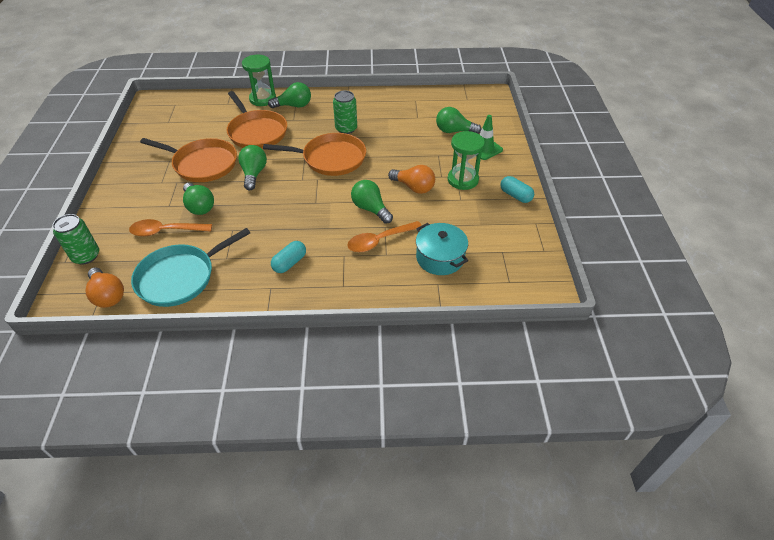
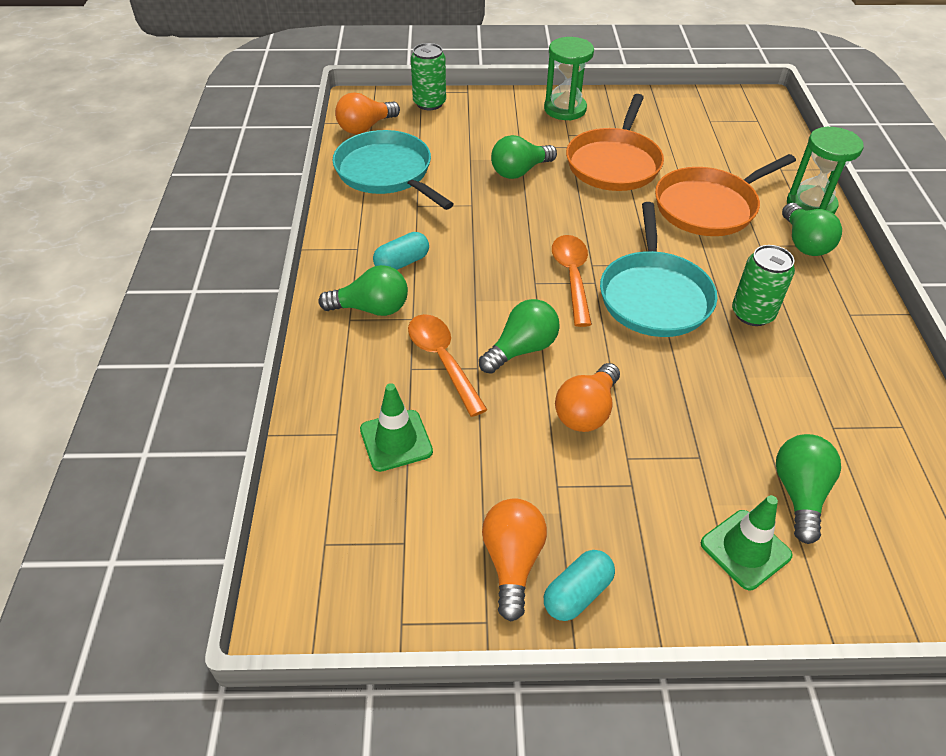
camera: 90 degrees right, 0 degrees up
orange spoon [129,219,212,237] -> orange spoon moved to [552,235,592,327]
green light bulb [238,145,267,190] -> green light bulb moved to [319,265,408,316]
orange pan [263,133,366,176] -> turquoise pan [600,202,718,337]
turquoise capsule [271,241,306,273] -> turquoise capsule turned 75 degrees counterclockwise [373,232,429,270]
turquoise pot [416,223,468,275] -> green traffic cone [360,383,433,472]
green hourglass [448,131,485,190] -> green hourglass moved to [544,37,594,121]
none -> orange light bulb [482,498,547,622]

